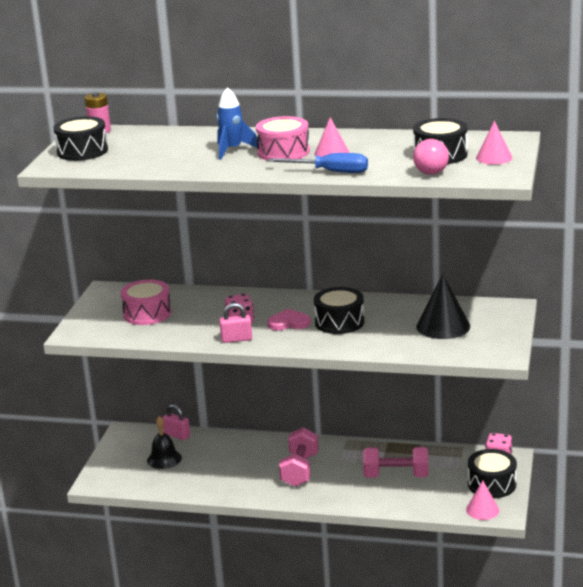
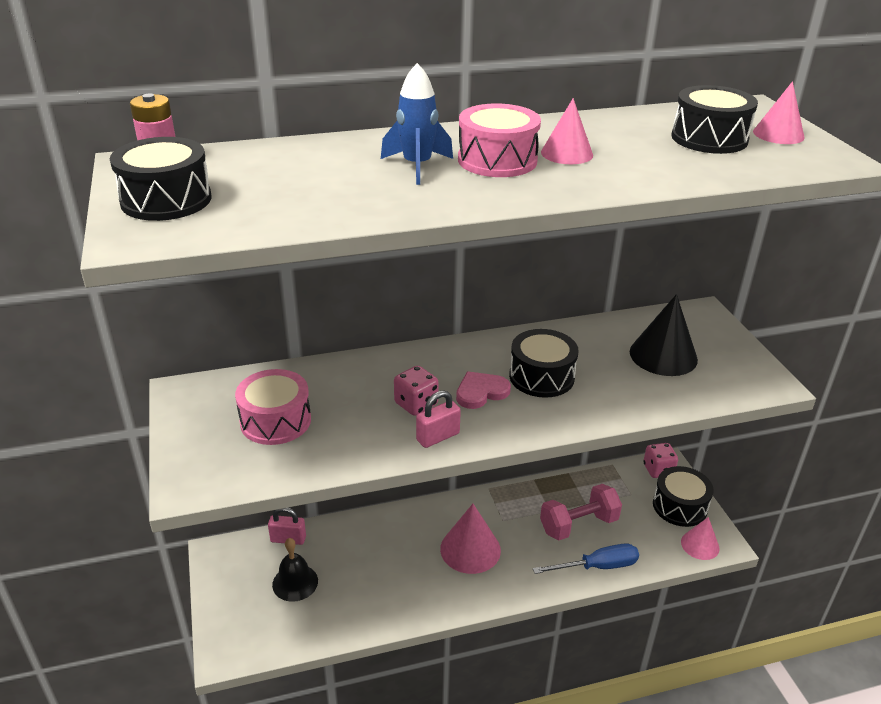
camera: 30 degrees left, 10 degrees up
blue screwdriver [268,153,368,173] -> blue screwdriver moved to [533,543,639,574]
pink dumbbell [279,427,319,487] -> pink cone [440,504,501,574]
pink ball [413,139,449,175] -> none

